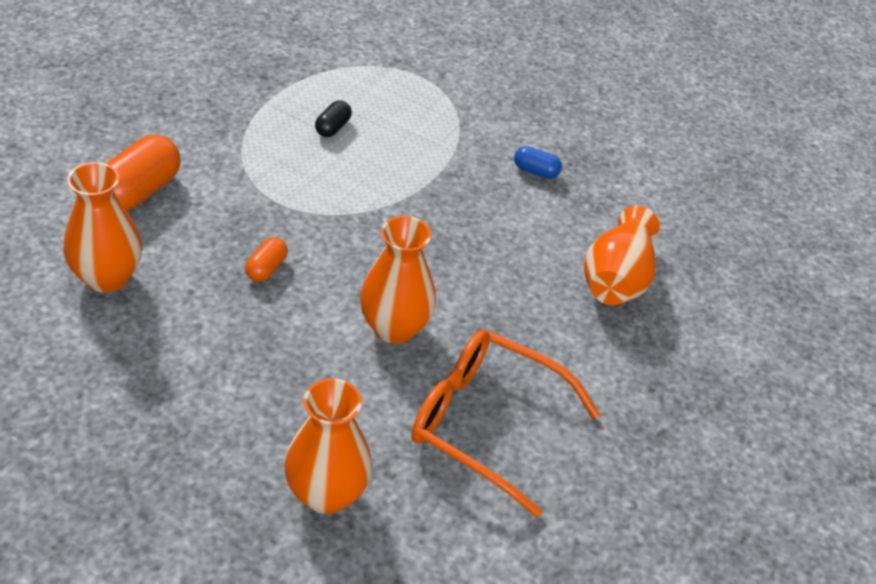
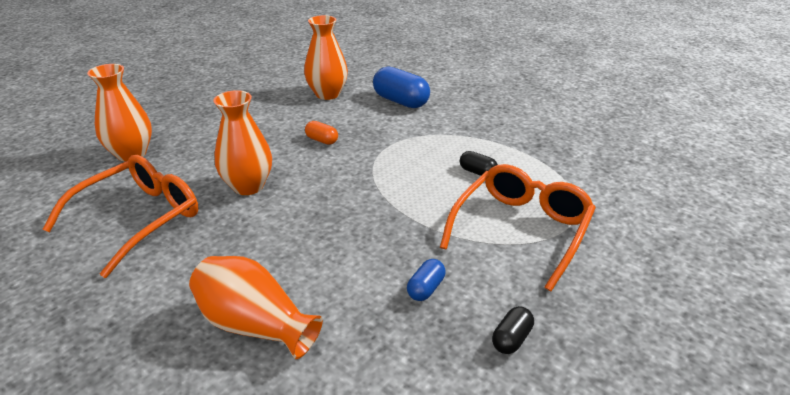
camera: 105 degrees right, 10 degrees down
orange capsule [106,135,181,211] -> blue capsule [373,66,430,108]
none -> orange glasses [440,164,596,291]
none -> black capsule [492,306,534,354]

